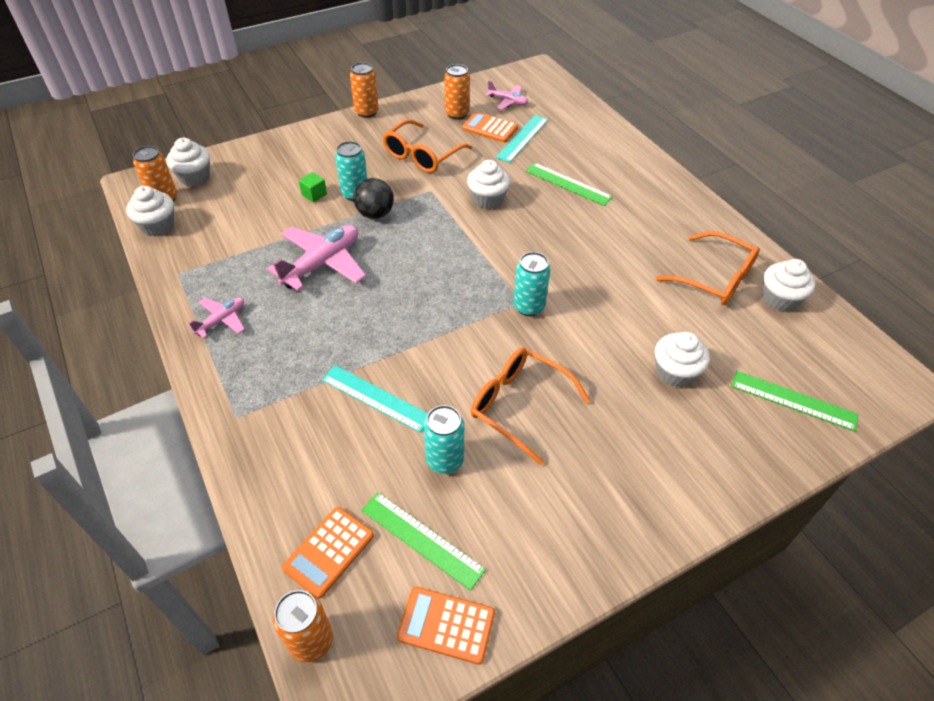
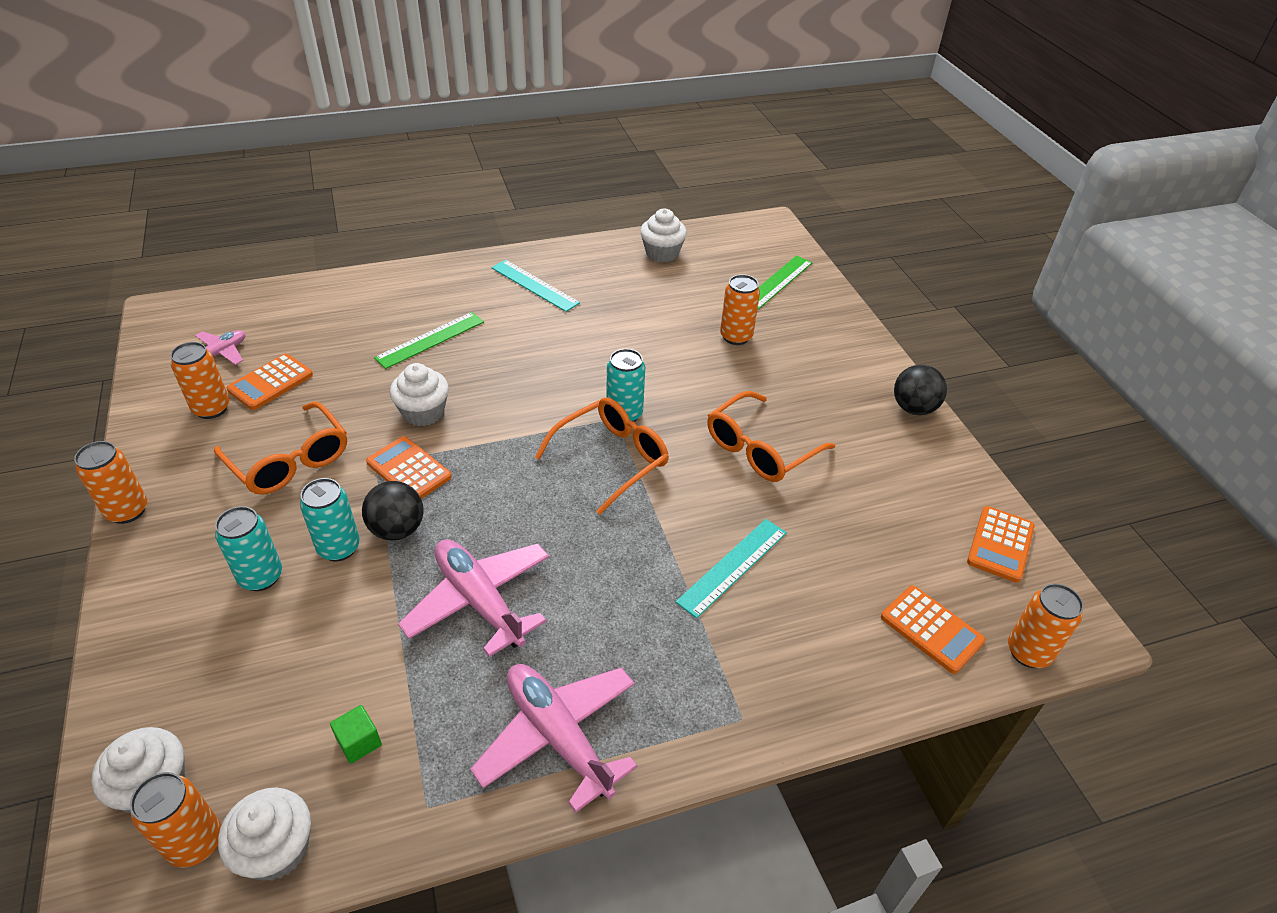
camera: 80 degrees left, 5 degrees down
pink plane [188,297,245,338] -> pink plane [470,664,638,813], size x1.82
green cube [299,172,327,202] -> green cube moved to [330,705,382,764]
green ruler [361,492,486,591] -> none
turquoise can [424,405,464,474] -> turquoise can moved to [215,506,282,591]
turquoise ruler [495,115,548,163] -> turquoise ruler moved to [491,260,580,312]
white cupcake [655,332,710,387] -> orange can [720,274,760,345]
orange glasses [656,231,760,305] -> orange glasses moved to [535,397,669,515]
none -> orange calculator [366,436,452,499]
none -> black ball [894,365,947,415]

